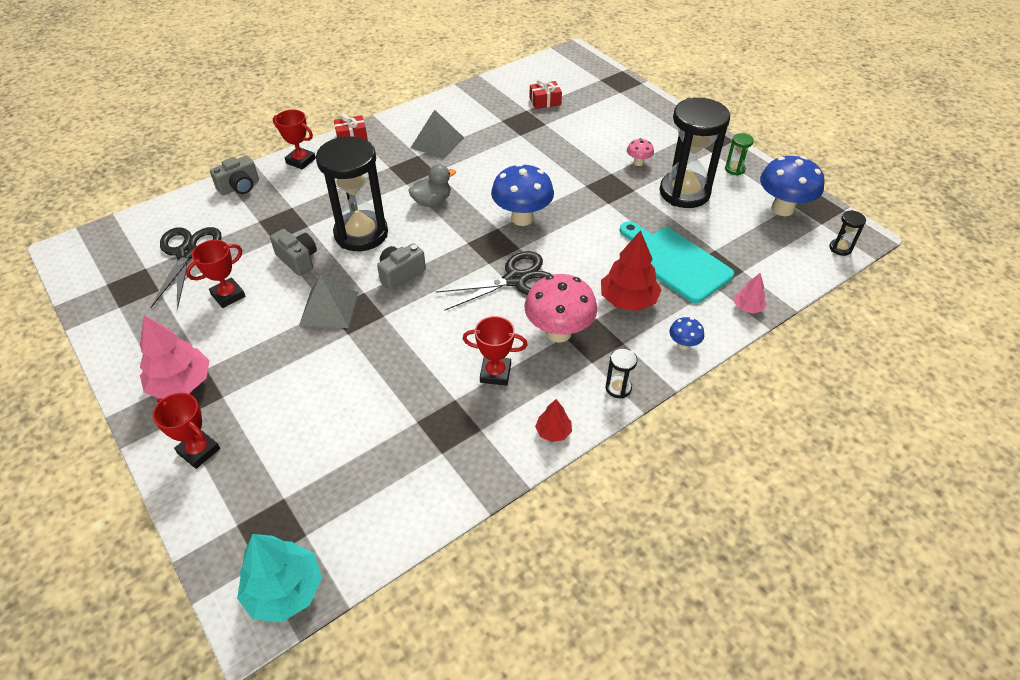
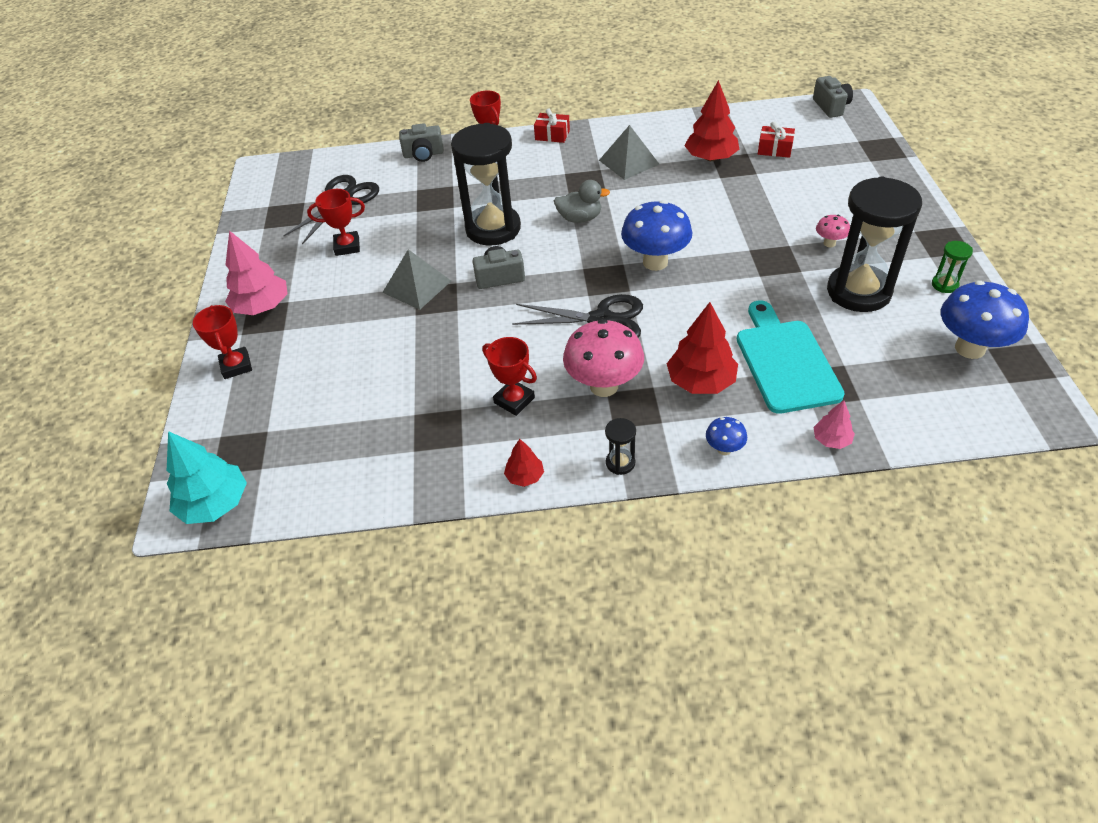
camera: 35 degrees right, 0 degrees up
grey camera [270,229,317,276] -> grey camera moved to [813,76,853,118]
black hourglass [829,210,866,256] -> none
none -> red tree [684,80,739,161]

